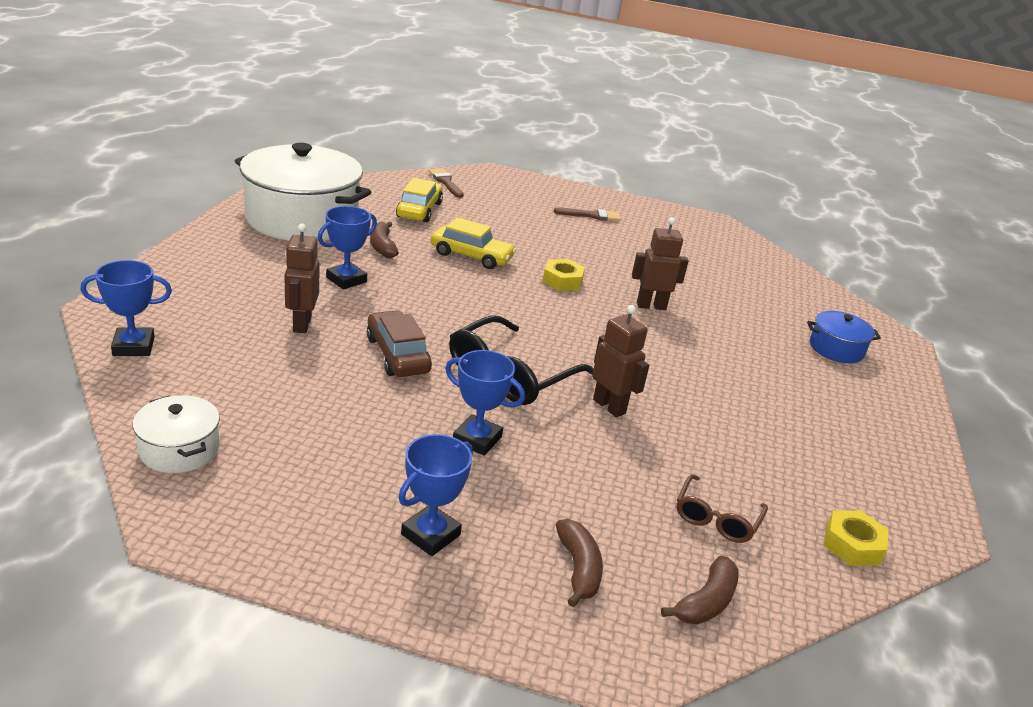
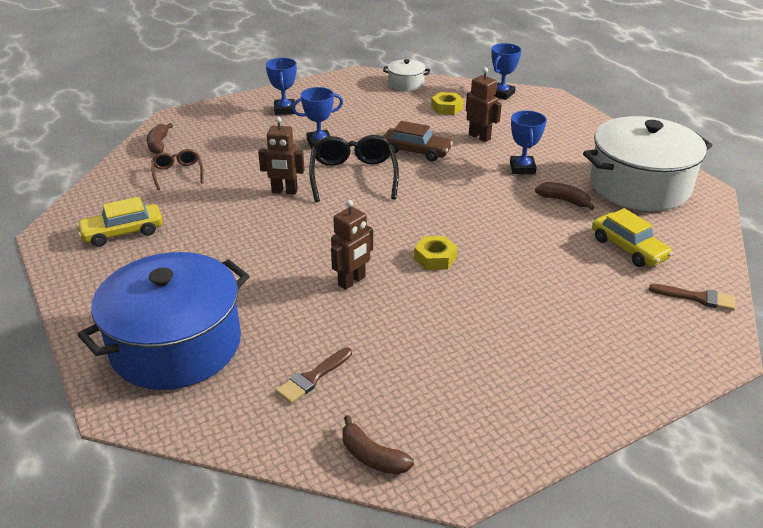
camera: 140 degrees right, 5 degrees up
yellow car [431,217,516,269] -> yellow car moved to [76,197,163,247]
brown brush [554,208,621,221] -> brown brush moved to [276,347,352,403]
brown banana [556,519,603,607] -> brown banana moved to [342,415,414,475]
blue pot [807,311,881,363] -> blue pot [77,252,249,390], size x2.22
yellow nut [824,511,888,566] -> yellow nut moved to [431,92,464,115]

